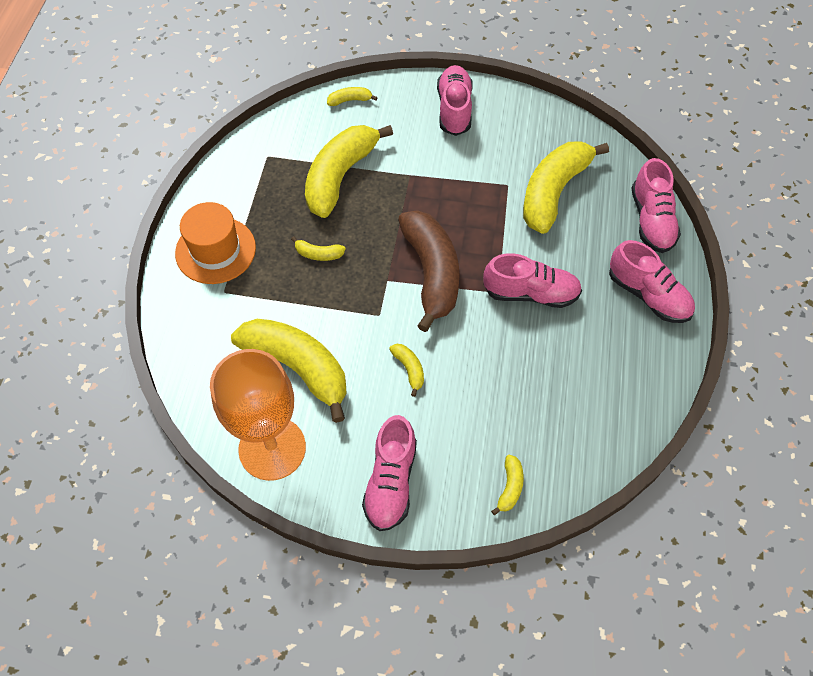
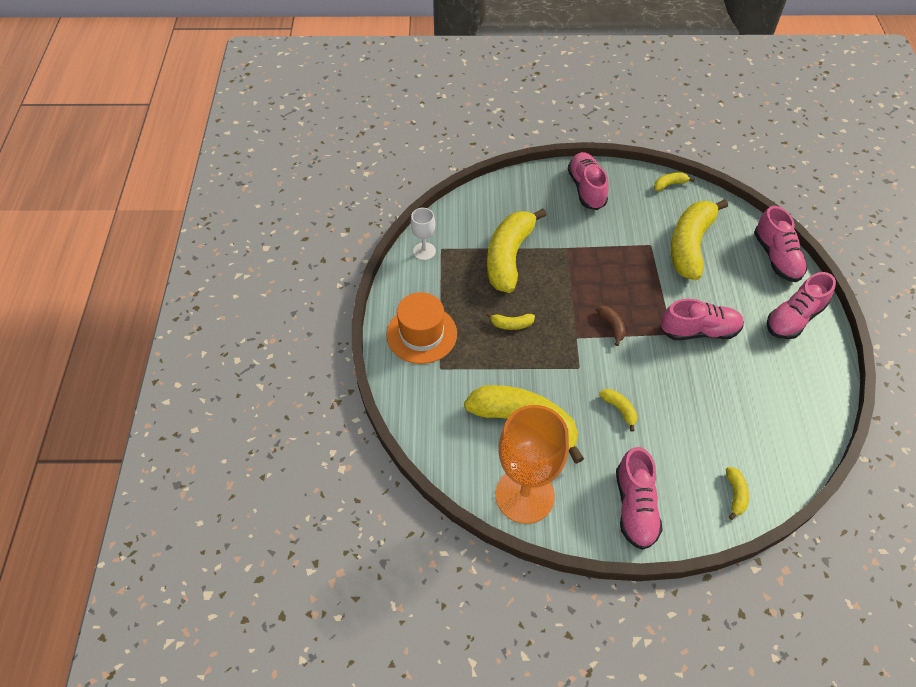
camera: 10 degrees left, 5 degrees down
yellow banana [327,87,378,106] -> yellow banana moved to [654,172,695,191]
brown banana [398,210,460,332] -> brown banana [596,305,626,346], size x0.41
pink shoe [609,240,695,323] -> pink shoe turned 105 degrees clockwise [767,272,836,339]
none -> white goblet [411,208,436,260]

